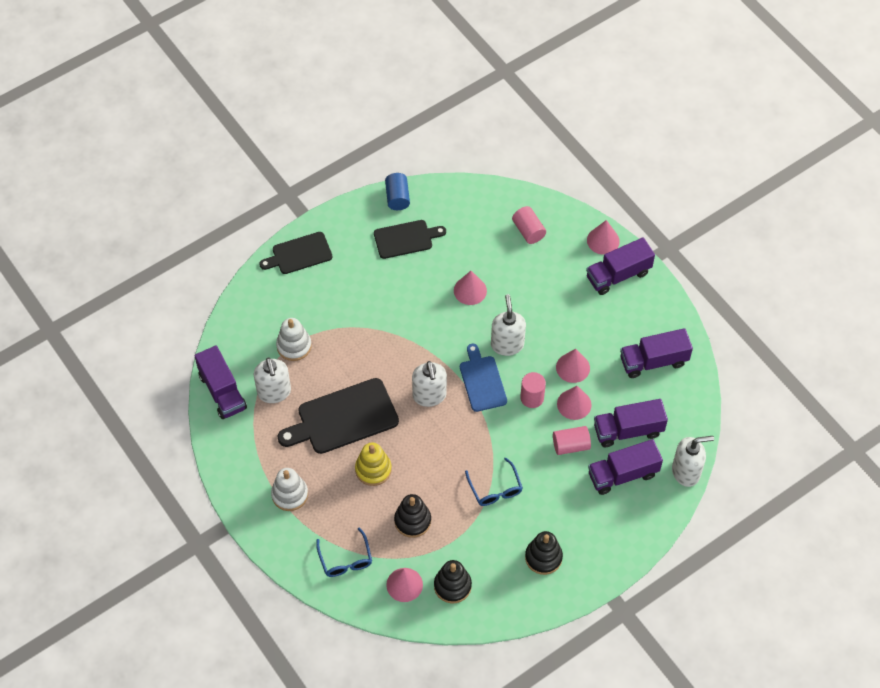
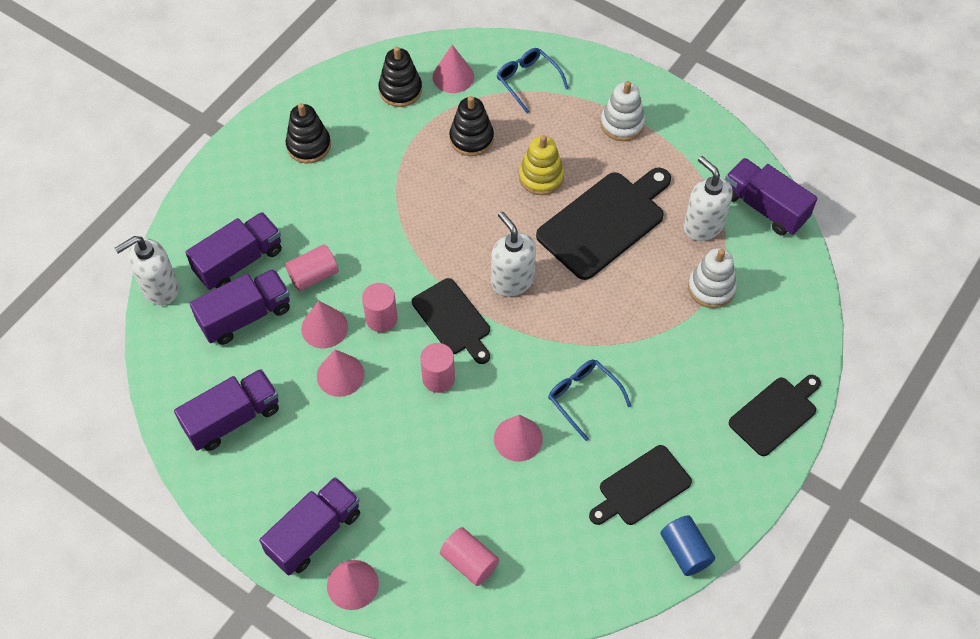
camera: 160 degrees right, 0 degrees up
blue cutting board [460,344,507,412] -> black cutting board [412,278,490,364]
blue glasses [465,457,523,506] -> blue glasses moved to [548,360,631,441]
white soap dispenser [491,294,526,356] -> pink cylinder [420,343,455,393]

